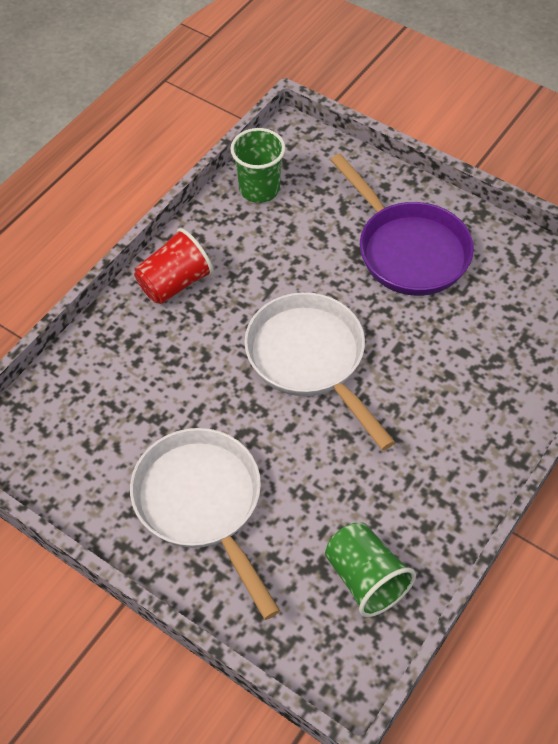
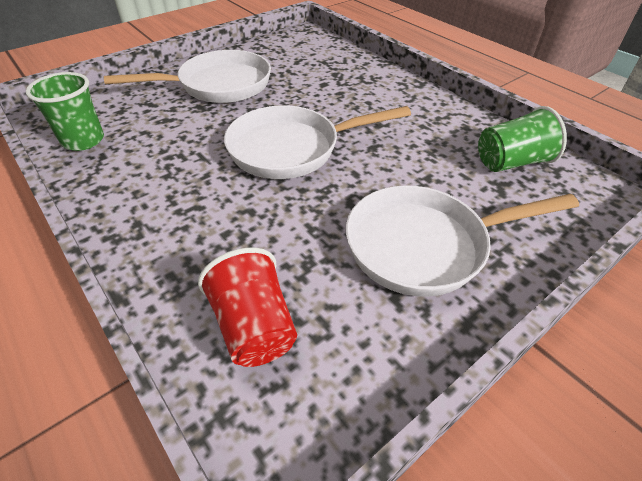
camera: 75 degrees left, 10 degrees down
red cup [134,228,213,304] -> red cup moved to [198,248,297,367]
purple pan [330,153,474,296] -> white pan [104,50,271,103]

